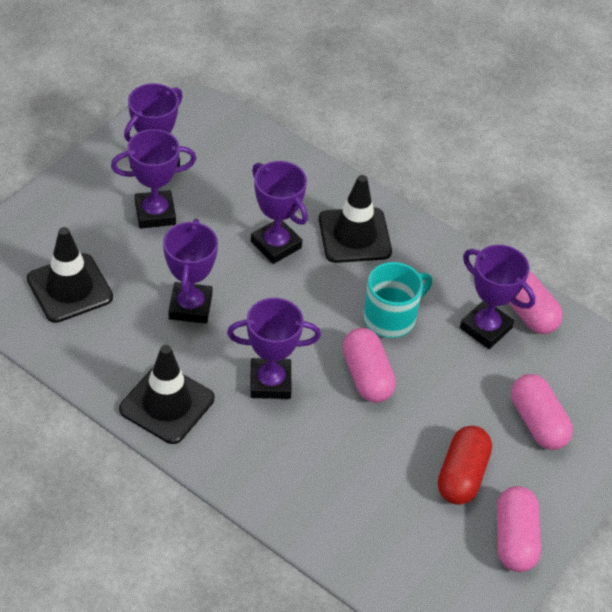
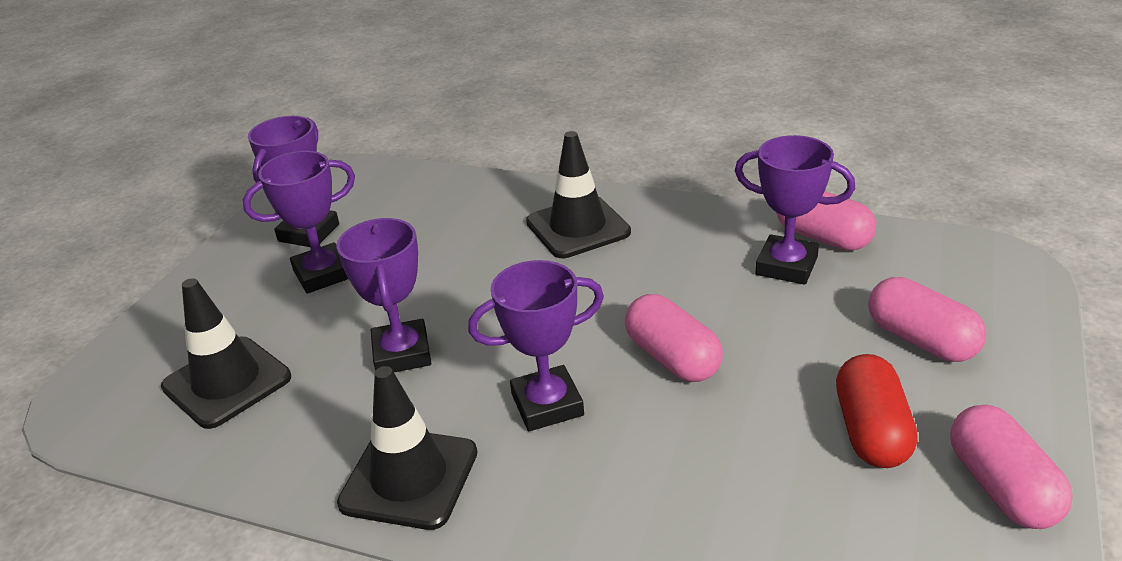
camera: 10 degrees left, 15 degrees down
purple trophy [251,161,308,264] -> none
turquoise mug [363,262,432,338] -> none

